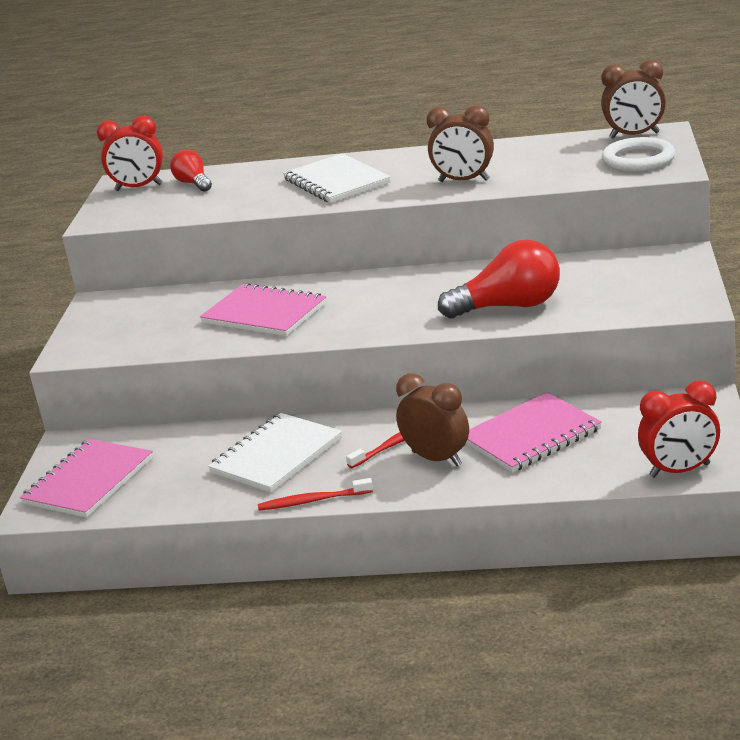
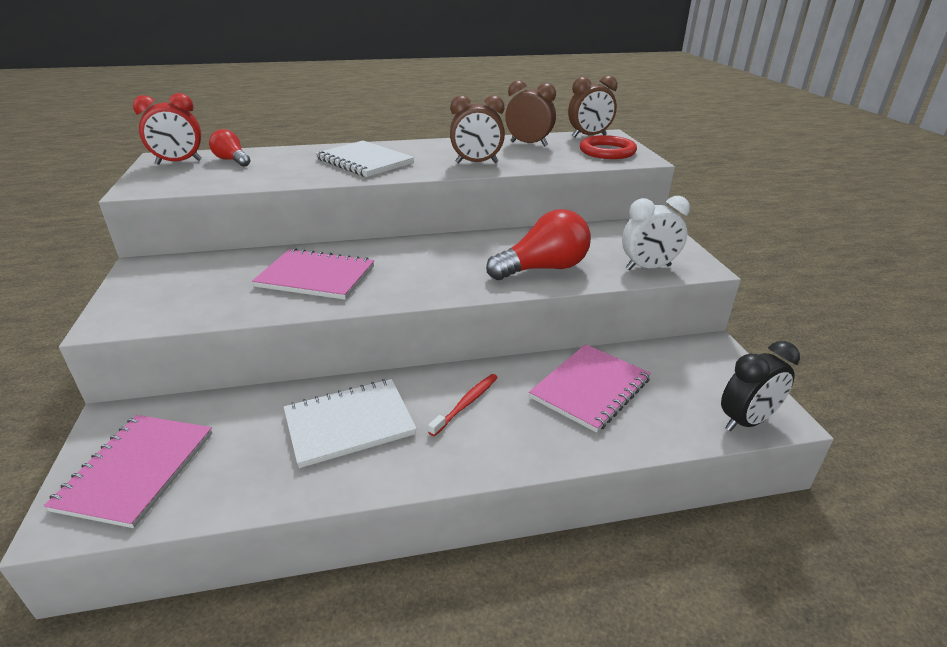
camera: 20 degrees left, 5 degrees up
white notebook [208,413,342,493] -> white notebook turned 45 degrees clockwise [284,379,417,468]
red toothbrush [258,478,373,511] -> none
brown clock [396,373,469,466] -> brown clock moved to [505,80,556,146]
white ring [602,137,675,172] -> red ring [580,135,637,159]
red clock [638,381,720,478] -> black clock [721,341,800,431]
none -> white clock [622,196,690,270]

